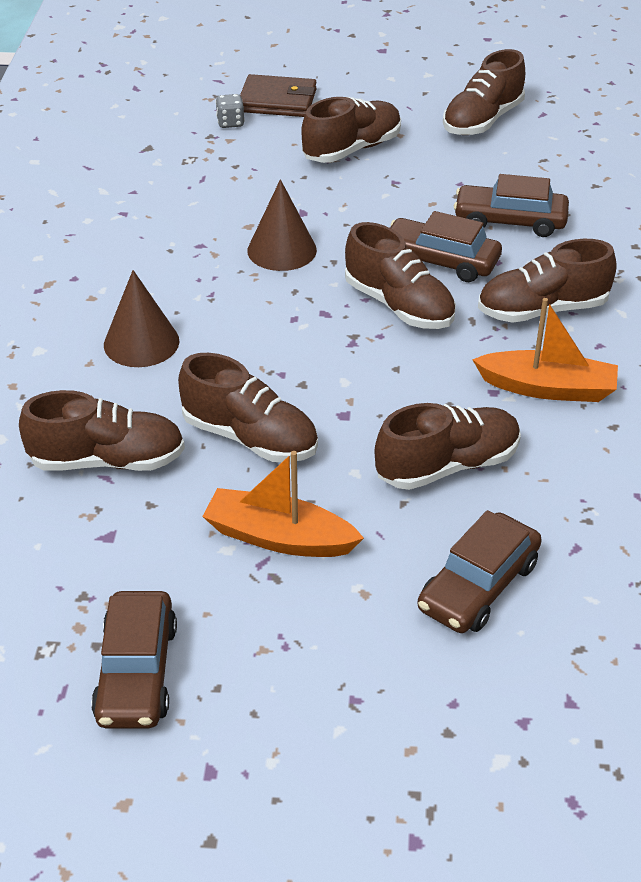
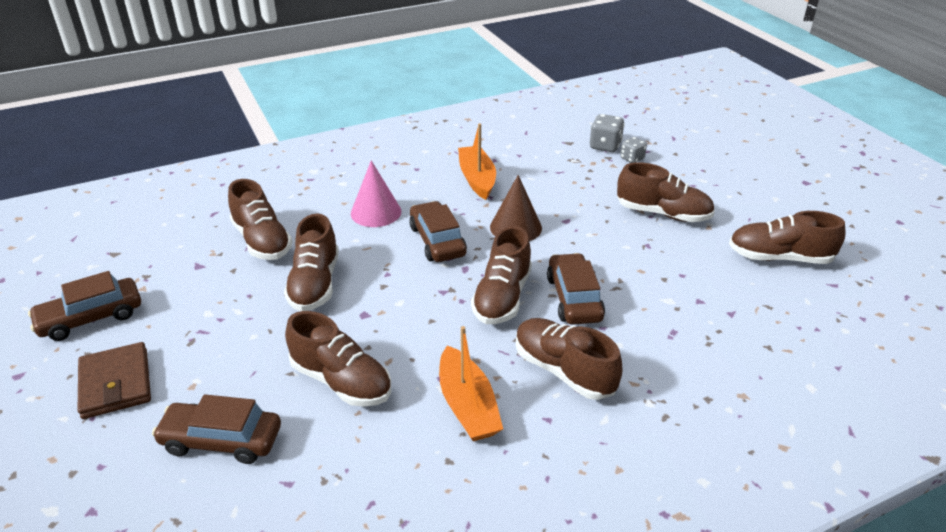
camera: 60 degrees right, 5 degrees down
brown cone [104,270,179,367] -> pink cone [351,160,401,227]
orange boat [202,451,364,557] -> orange boat moved to [458,123,496,200]
brown wallet [240,74,317,117] -> brown wallet moved to [78,342,151,419]
brown car [454,174,569,237] -> brown car moved to [409,201,467,262]
none -> grey dice [590,114,625,152]

